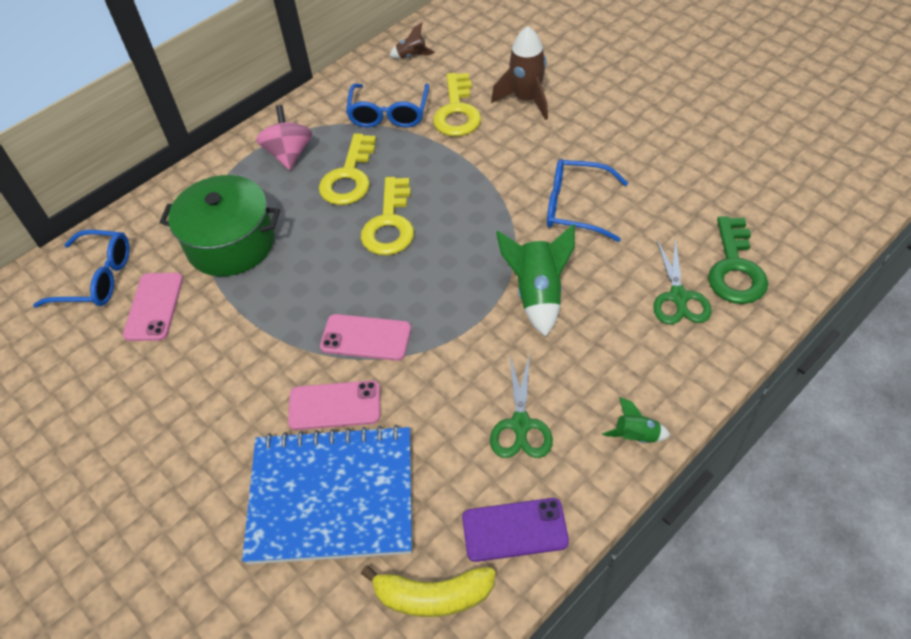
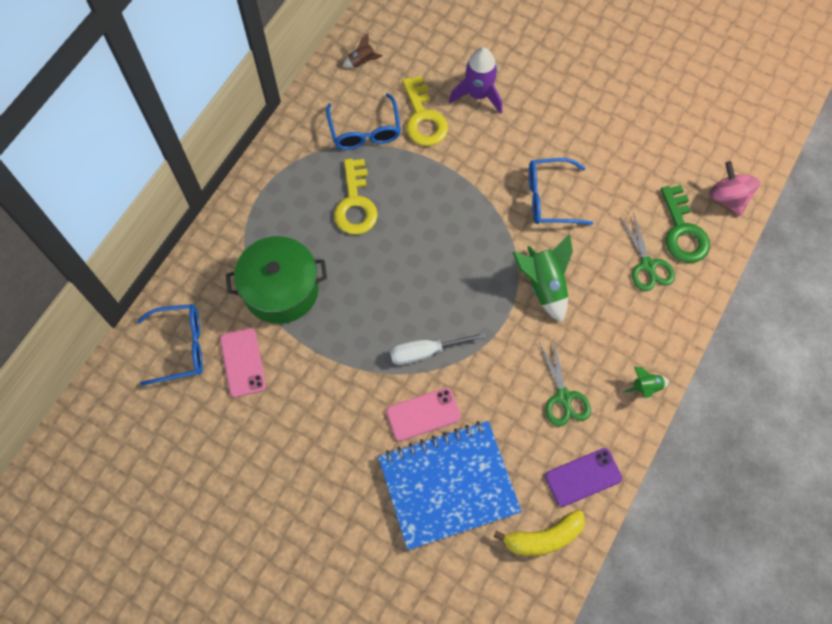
camera: 20 degrees left, 15 degrees up
pink spinning top [256,105,312,170] -> pink spinning top moved to [709,161,760,216]
pink phone [320,314,411,361] -> white screwdriver [390,332,486,365]
yellow key [361,177,414,256] -> none
brown rocket [491,26,548,120] -> purple rocket [449,47,502,114]

